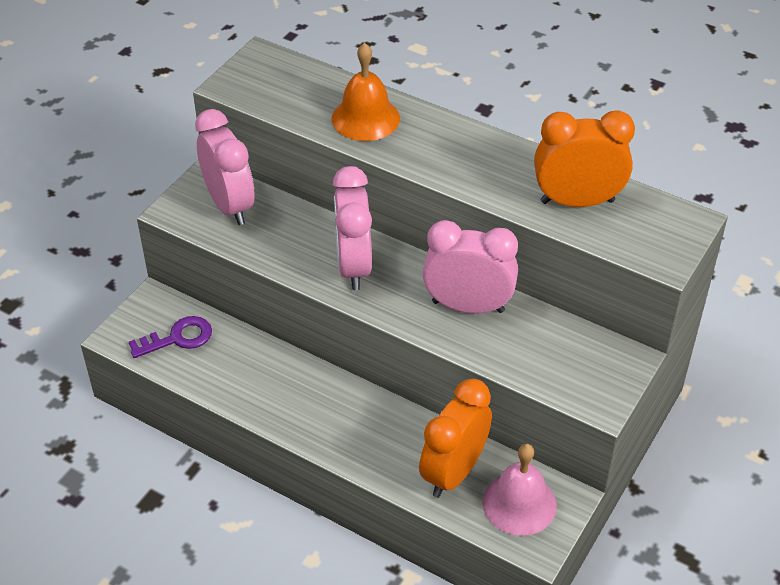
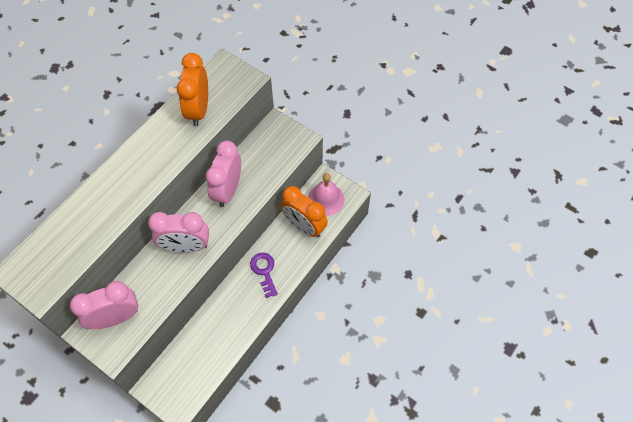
camera: 85 degrees left, 15 degrees up
purple key [129,316,212,358] -> purple key moved to [250,253,278,298]
orange bell [332,43,400,141] -> none

